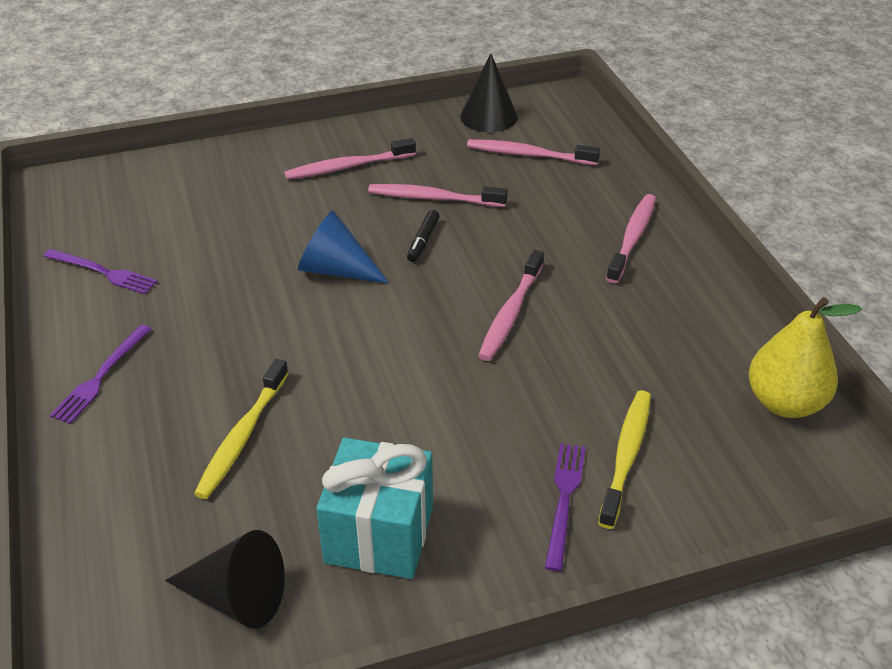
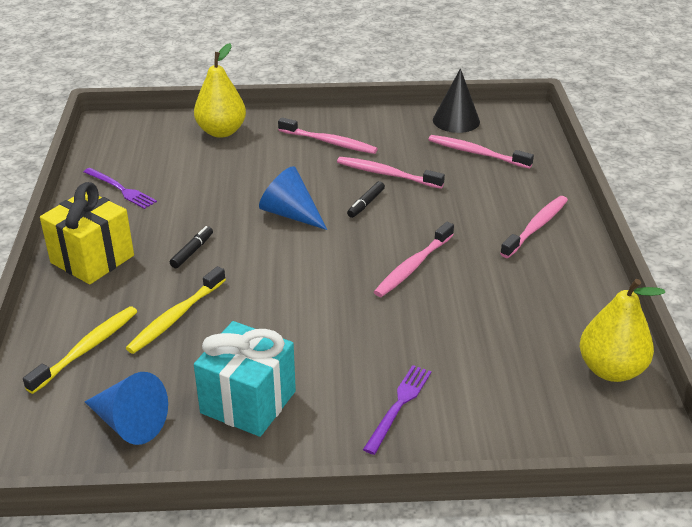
camera: 15 degrees right, 5 degrees down
purple fork [50,325,151,424] -> yellow gift [40,182,134,284]
black cone [165,530,285,629] -> blue cone [85,372,168,445]
pink toothbrush [284,138,416,180] -> pink toothbrush turned 150 degrees counterclockwise [278,118,378,154]
yellow toothbrush [598,390,651,529] -> yellow toothbrush moved to [23,306,137,394]
none -> black marker [170,226,213,268]
none -> yellow pear [194,43,246,138]

